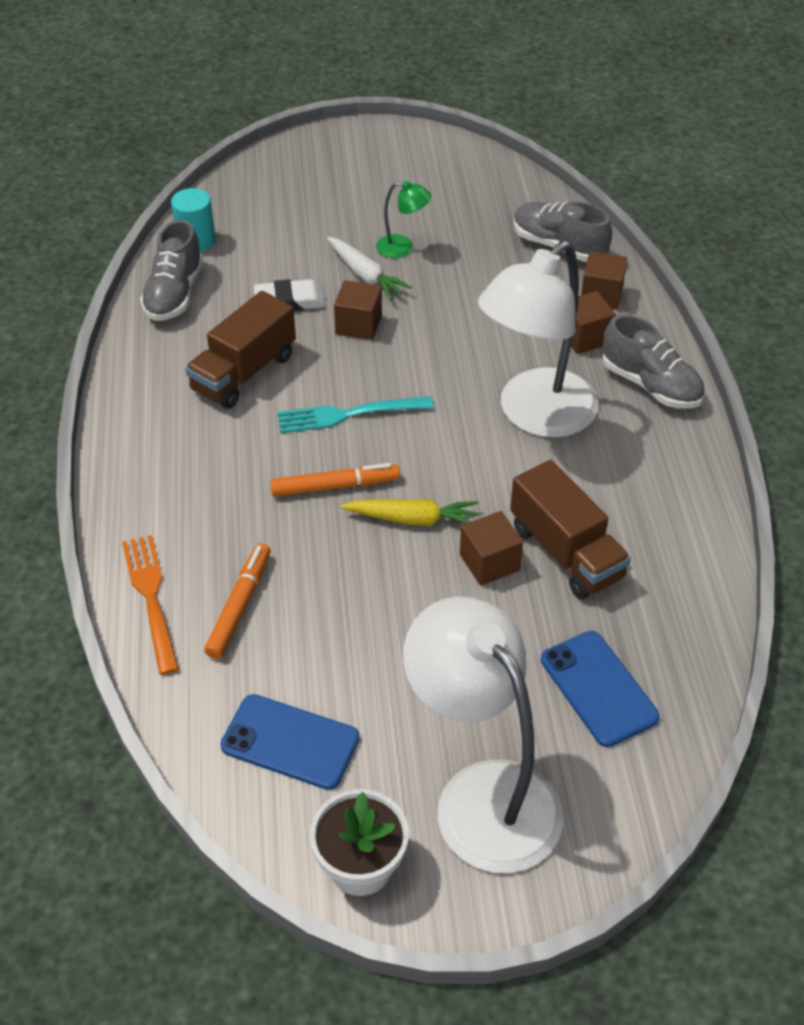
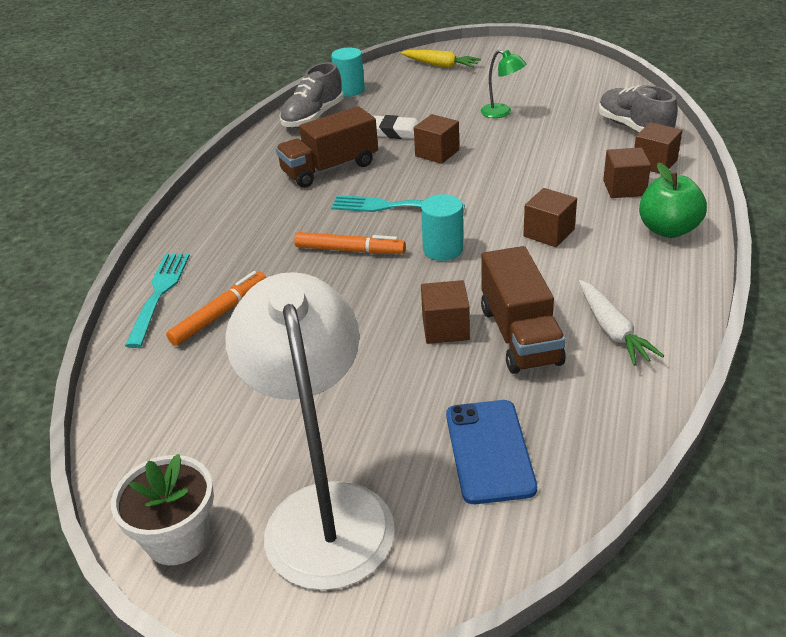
camera: 25 degrees right, 10 degrees down
orange fork [122,535,179,675] -> turquoise fork [125,254,190,348]
blue phone [220,694,360,790] -> none
white carrot [327,237,412,300] -> white carrot moved to [579,280,664,366]
yellow carrot [341,499,479,526] -> yellow carrot moved to [401,50,481,68]
white lamp [478,241,599,438] -> brown cube [523,188,577,247]
grey shoe [602,314,705,409] -> green apple [639,163,707,238]
none -> turquoise cylinder [421,194,463,261]

